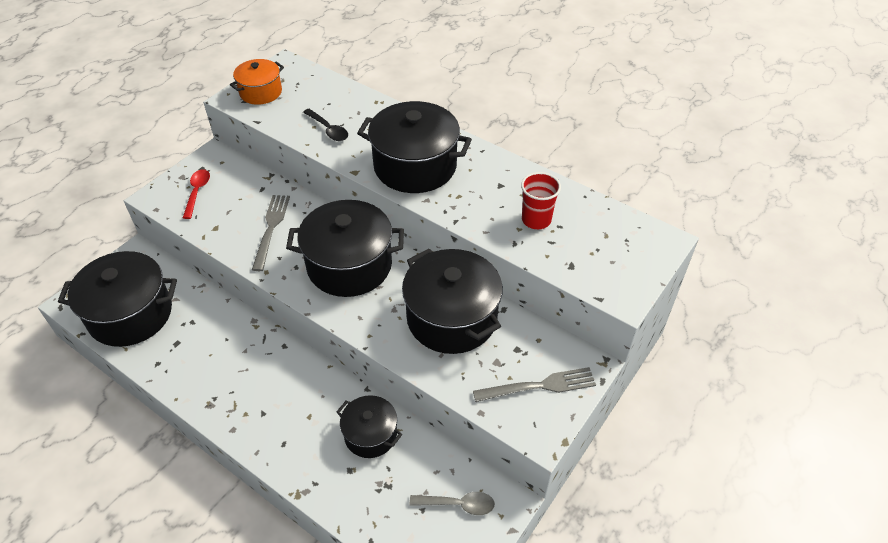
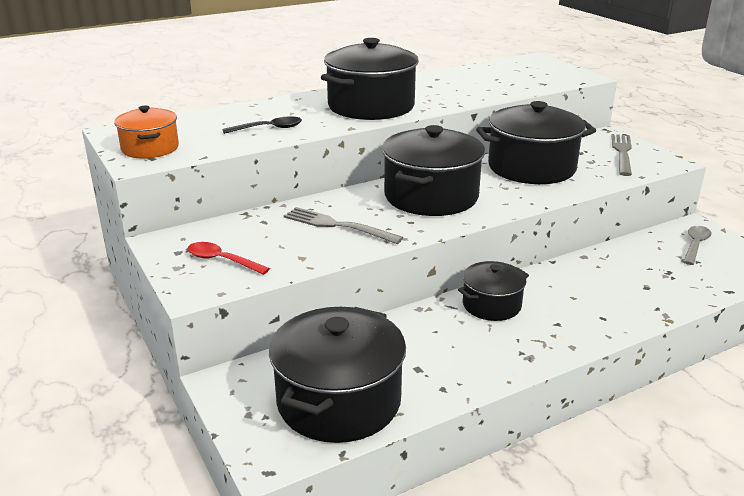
camera: 65 degrees left, 20 degrees down
black pot [336,395,402,458] -> black pot moved to [458,261,529,321]
red cup [521,172,561,229] -> none

